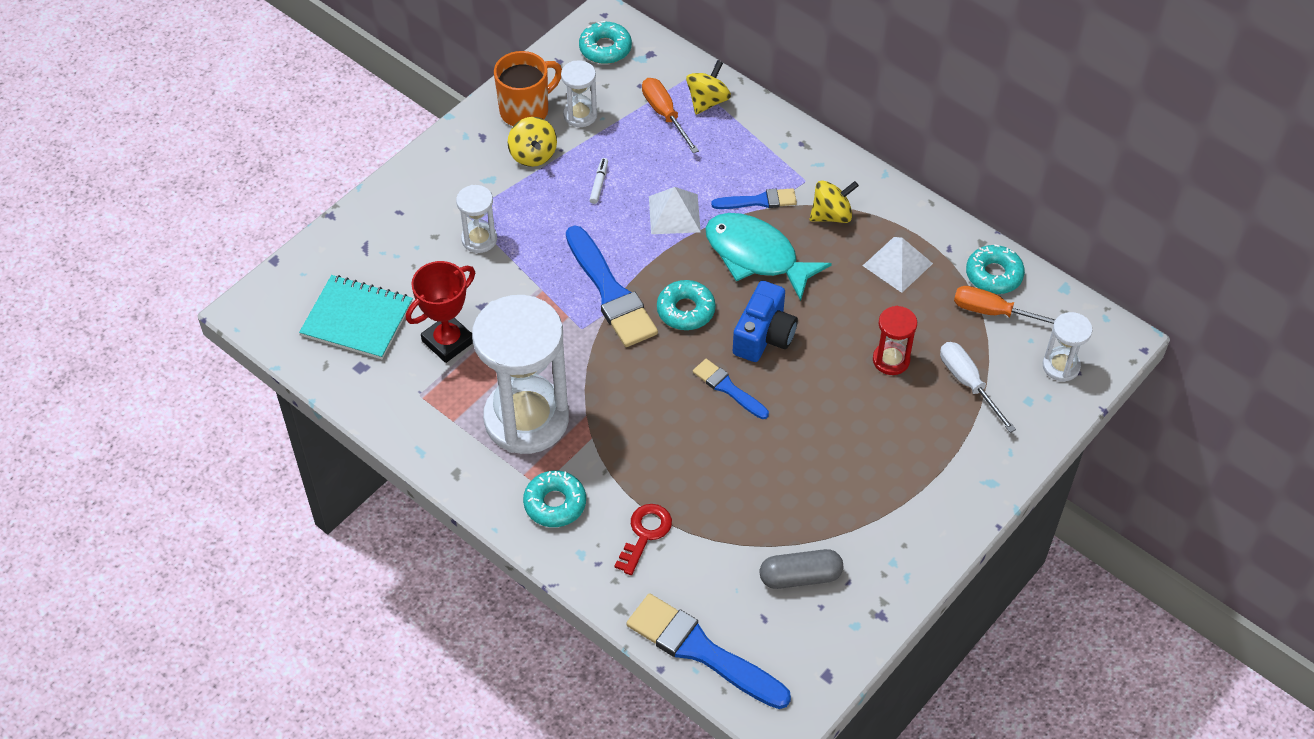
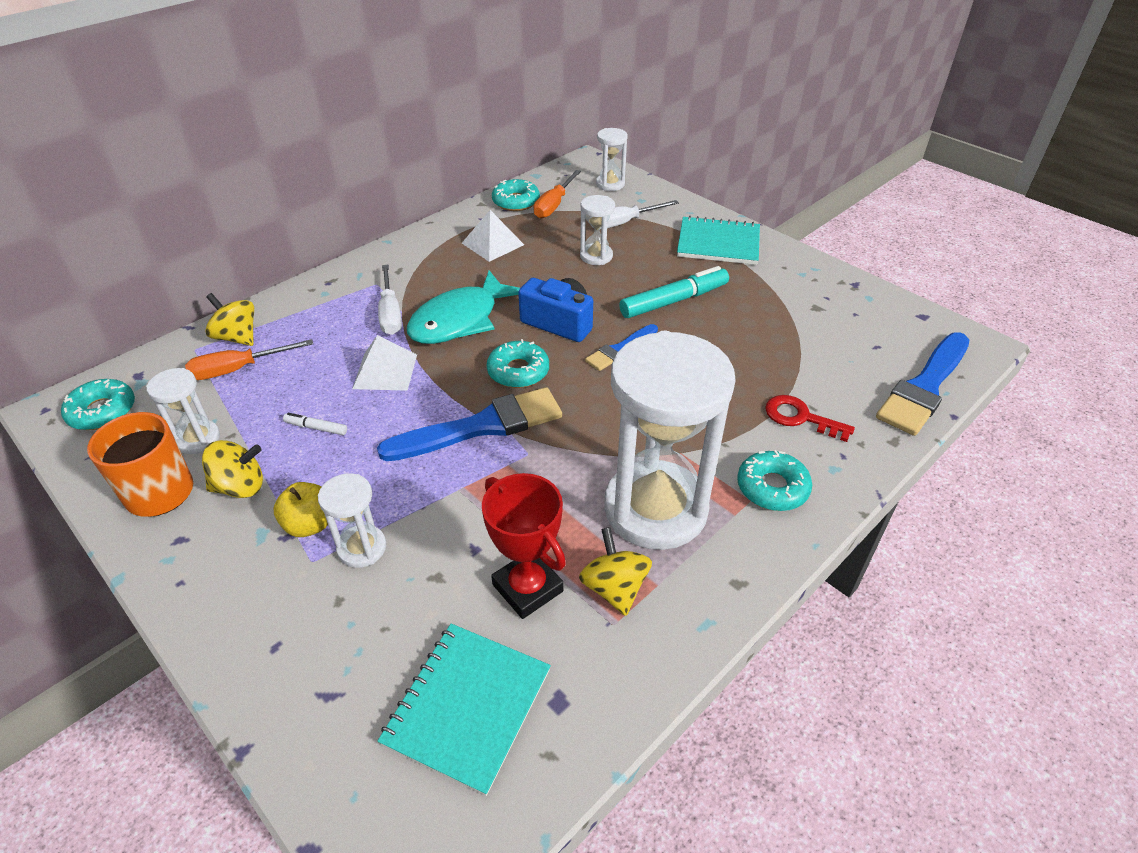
camera: 85 degrees left, 10 degrees down
blue brush [711,188,797,209] -> white screwdriver [378,265,402,335]
grey capsule [760,549,843,589] -> none
yellow spinning top [810,180,859,223] -> yellow spinning top moved to [579,527,652,616]
red hourglass [873,306,917,375] -> white hourglass [580,195,615,265]
none -> yellow apple [274,482,328,537]
none -> turquoise marker [619,266,729,318]
none -> turquoise notebook [677,216,760,265]

